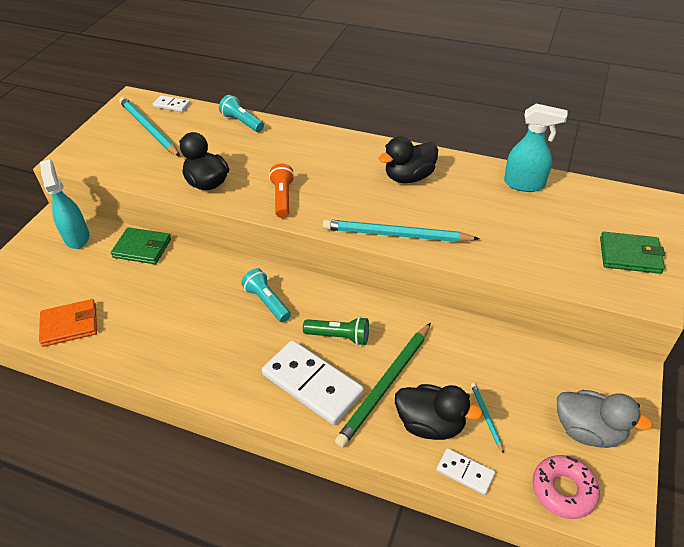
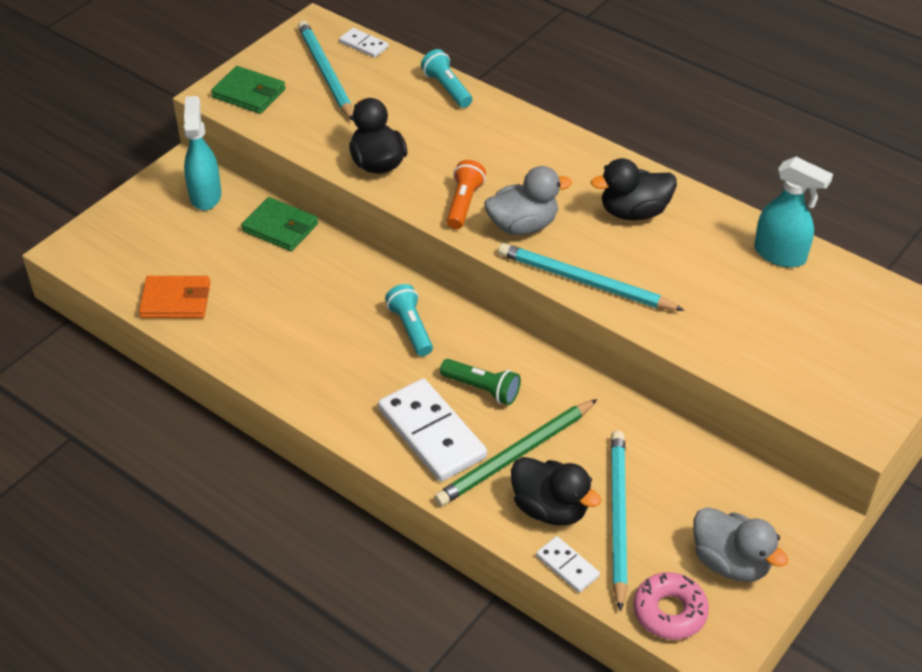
camera: 15 degrees right, 0 degrees up
turquoise pencil [471,383,504,454] -> turquoise pencil [611,431,628,612], size x2.22
green wallet [600,232,665,274] -> green wallet moved to [211,66,285,114]
none -> grey duck [484,166,572,235]

